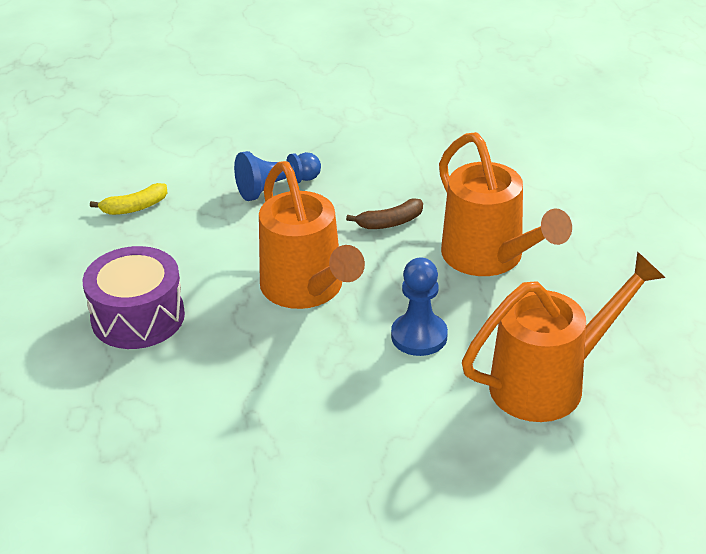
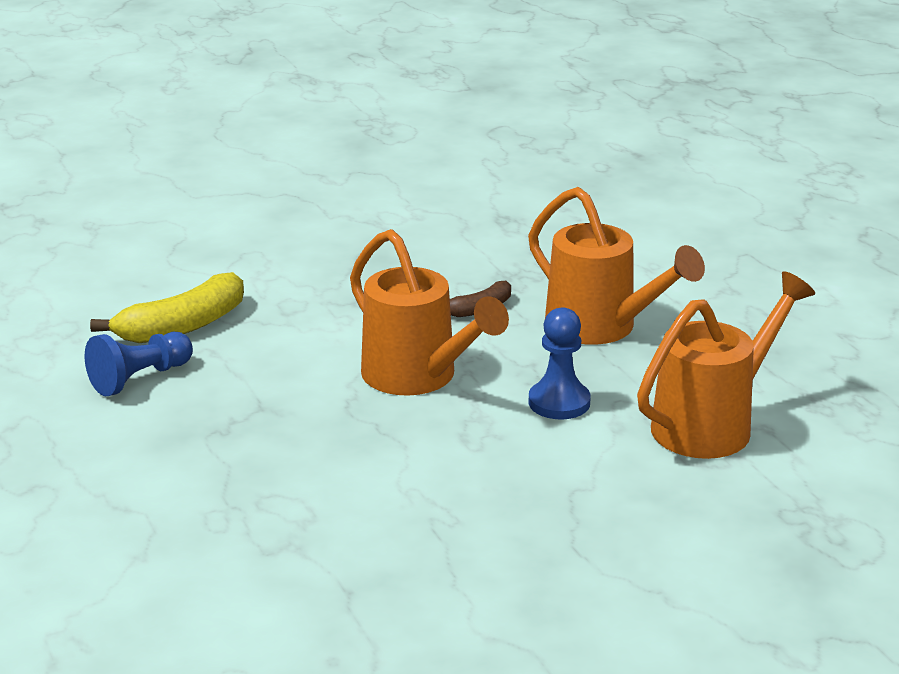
camera: 15 degrees left, 10 degrees down
purple drum [83,246,185,349] -> none
yellow banana [90,183,167,215] -> yellow banana [90,272,244,343], size x1.82
blue pawn [234,151,321,201] -> blue pawn moved to [85,332,193,396]

